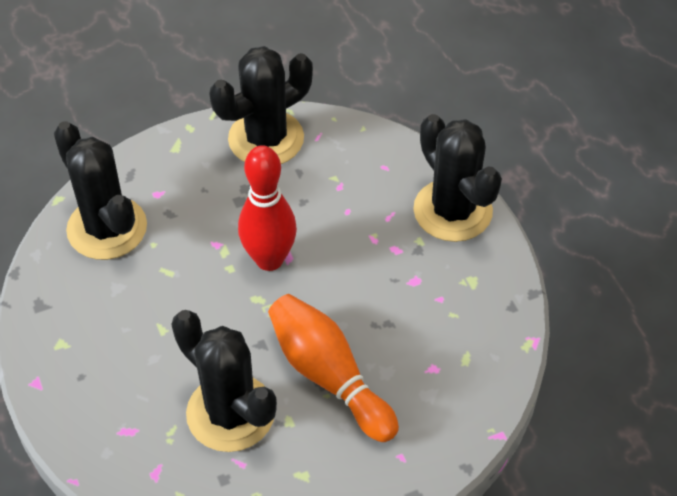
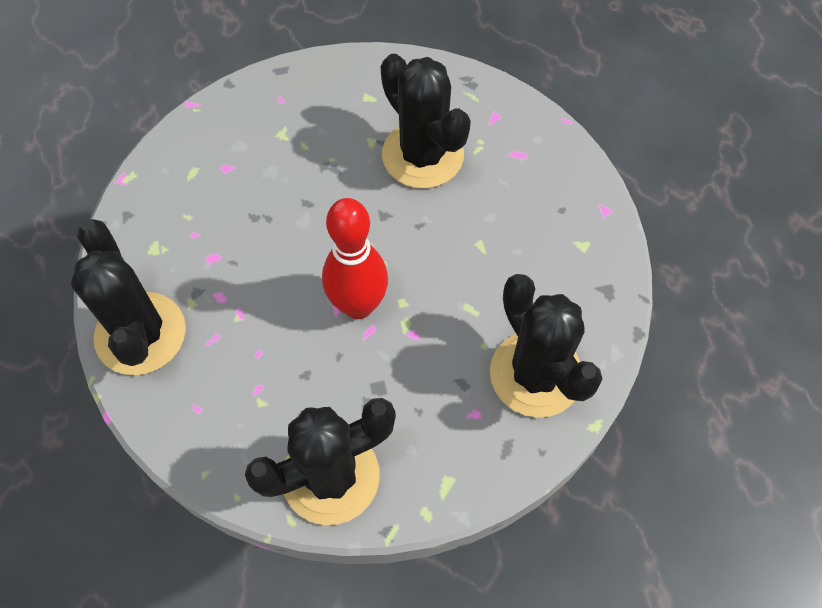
camera: 170 degrees left, 10 degrees up
orange bowling pin [268,294,399,442] -> none

